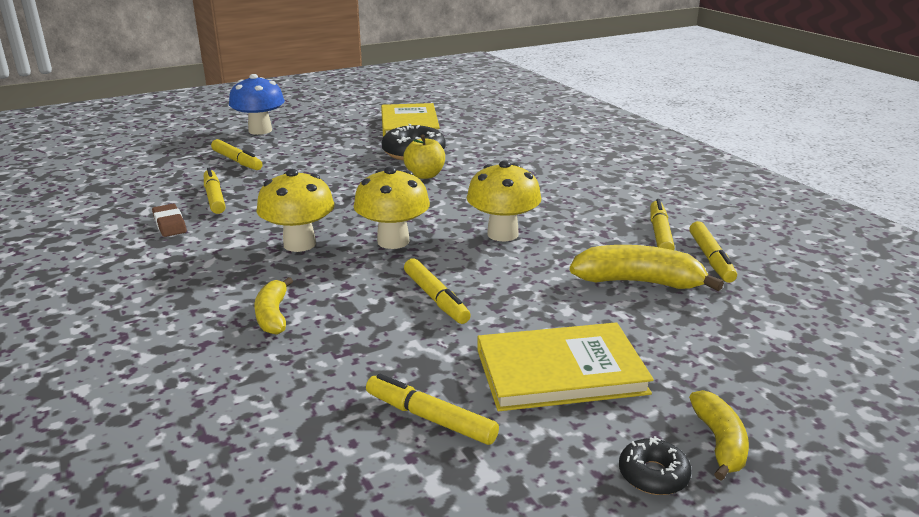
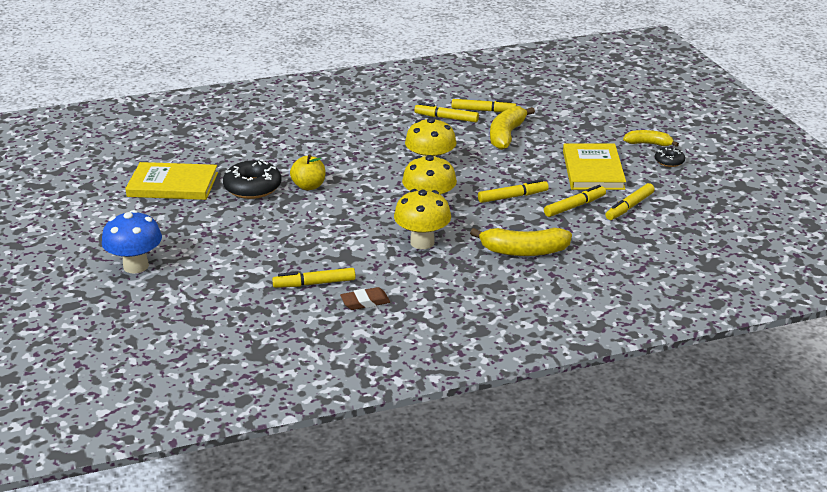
camera: 80 degrees left, 5 degrees up
yellow marker [211,139,263,170] -> yellow marker moved to [544,185,606,217]
yellow banana [254,277,293,335] -> yellow banana [470,228,572,256], size x1.61

